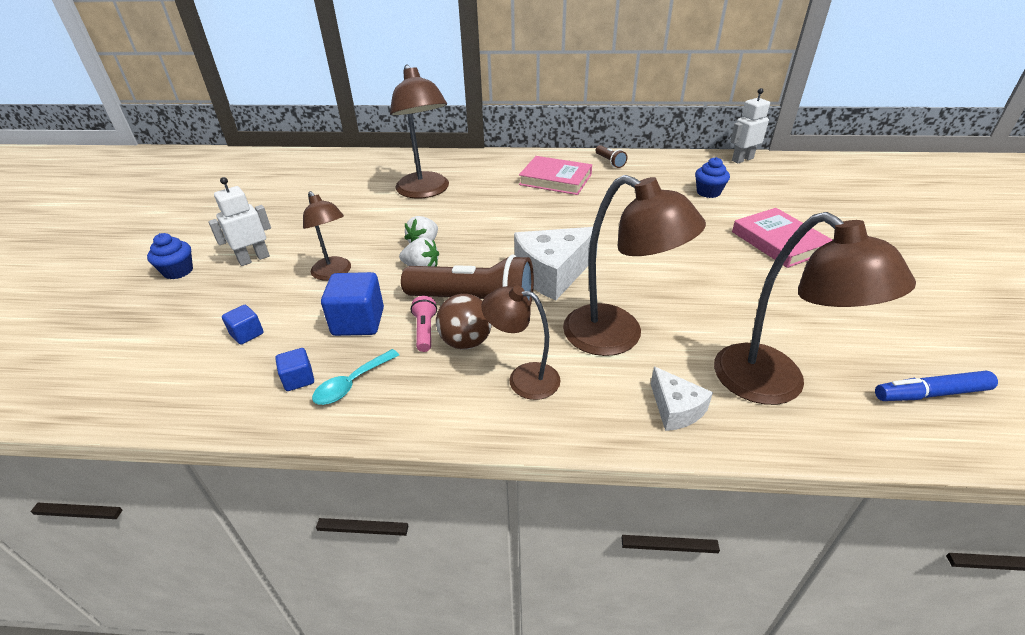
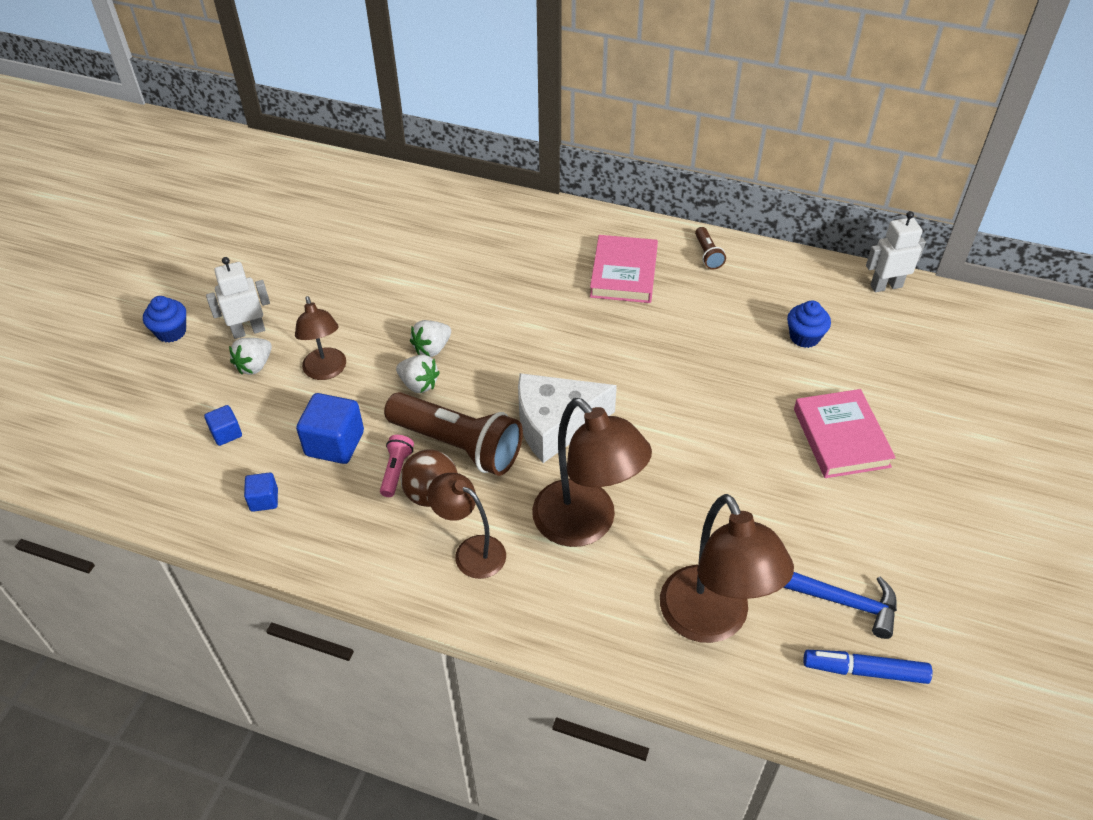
camera: 15 degrees right, 10 degrees up
turquoise spoon [312,349,399,405] -> none
brown lamp [390,64,449,199] -> none
pink book [519,156,592,195] -> pink book turned 60 degrees clockwise [590,235,658,303]
white cheese [651,366,713,431] -> none
none -> white strawberry [229,338,272,375]
none -> blue hammer [783,572,897,639]

